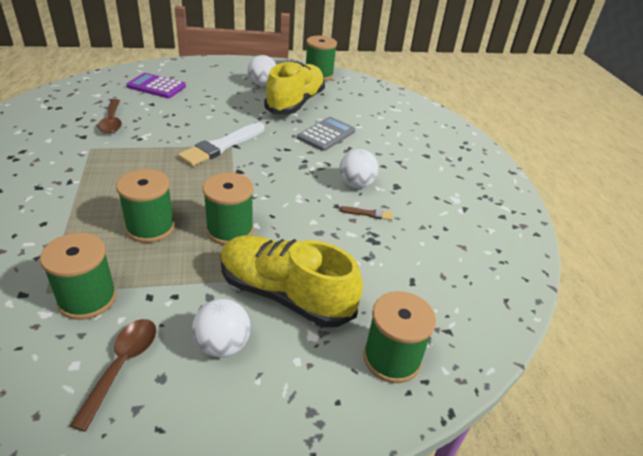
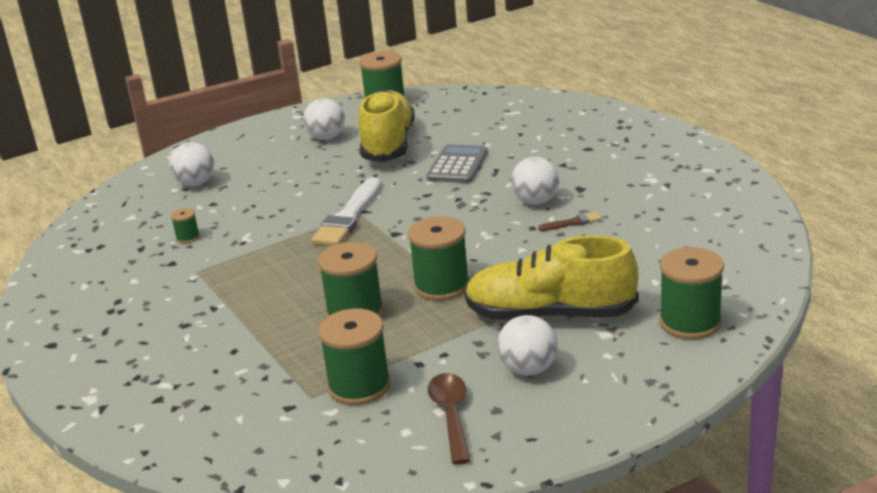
camera: 15 degrees left, 10 degrees down
brown spoon [98,99,122,133] -> green spool [171,208,200,243]
purple calculator [126,73,186,98] -> white ball [169,142,214,186]

